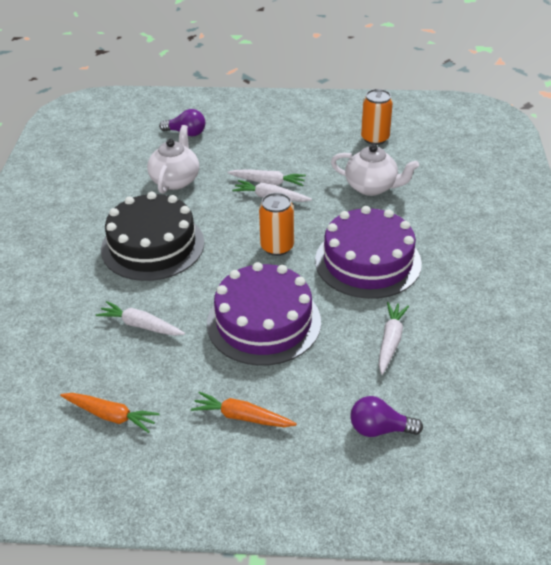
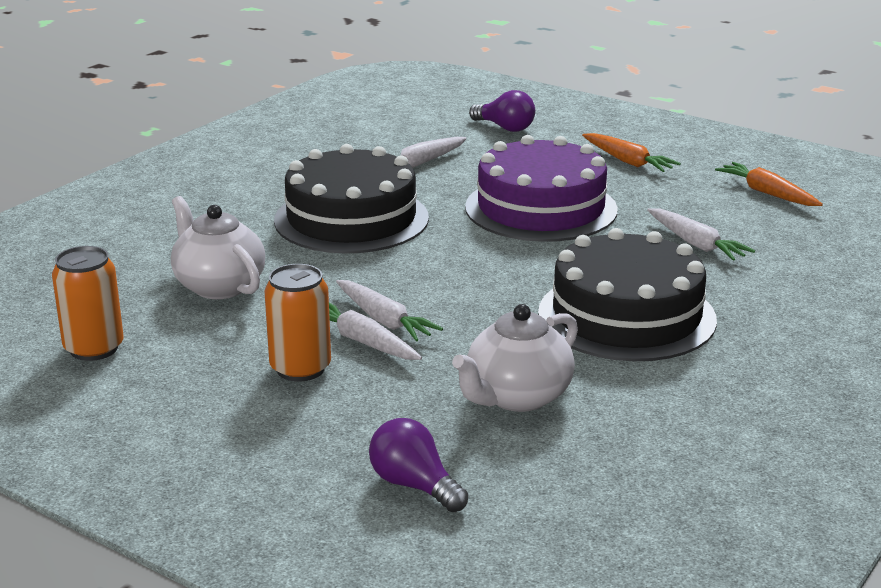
camera: 150 degrees left, 15 degrees down
orange can [259,193,294,256] -> orange can moved to [264,264,331,382]
purple cake [315,206,422,299] -> black cake [274,144,429,253]

